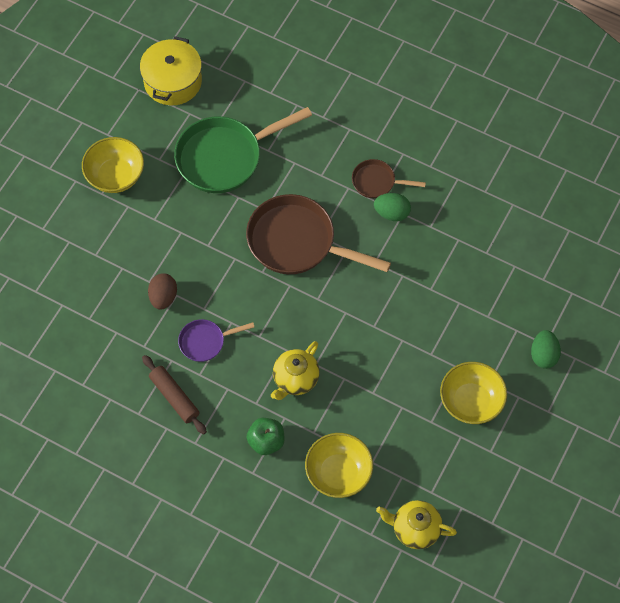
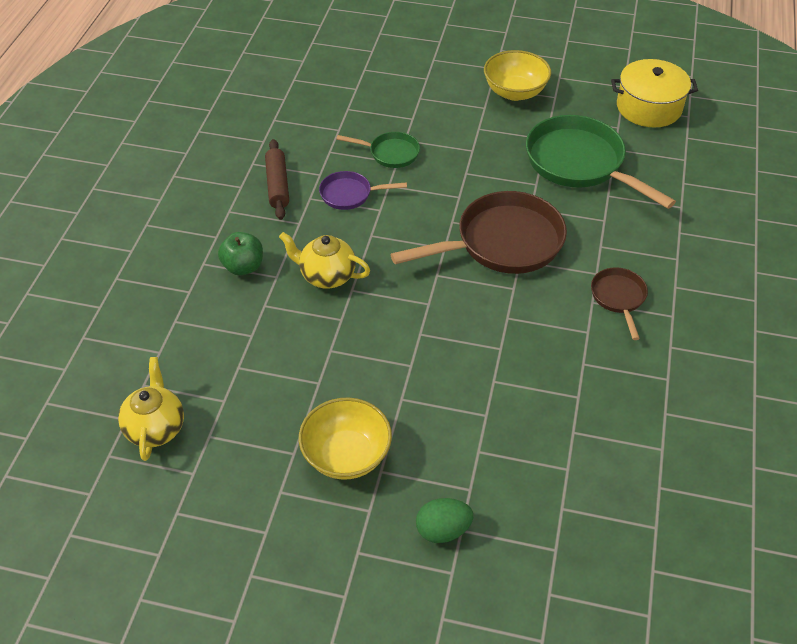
camera: 75 degrees right, 15 degrees down
brown rolling pin [142,355,207,434] -> brown rolling pin turned 45 degrees counterclockwise [265,139,289,220]
brown egg [148,273,177,310] -> green pan [336,132,420,168]
purple pan [178,319,254,362] -> purple pan turned 60 degrees counterclockwise [319,171,407,210]
brown pan [246,194,391,274] -> brown pan turned 60 degrees clockwise [390,191,567,274]
yellow bowl [305,433,373,498] -> none
green egg [374,193,411,221] -> none

